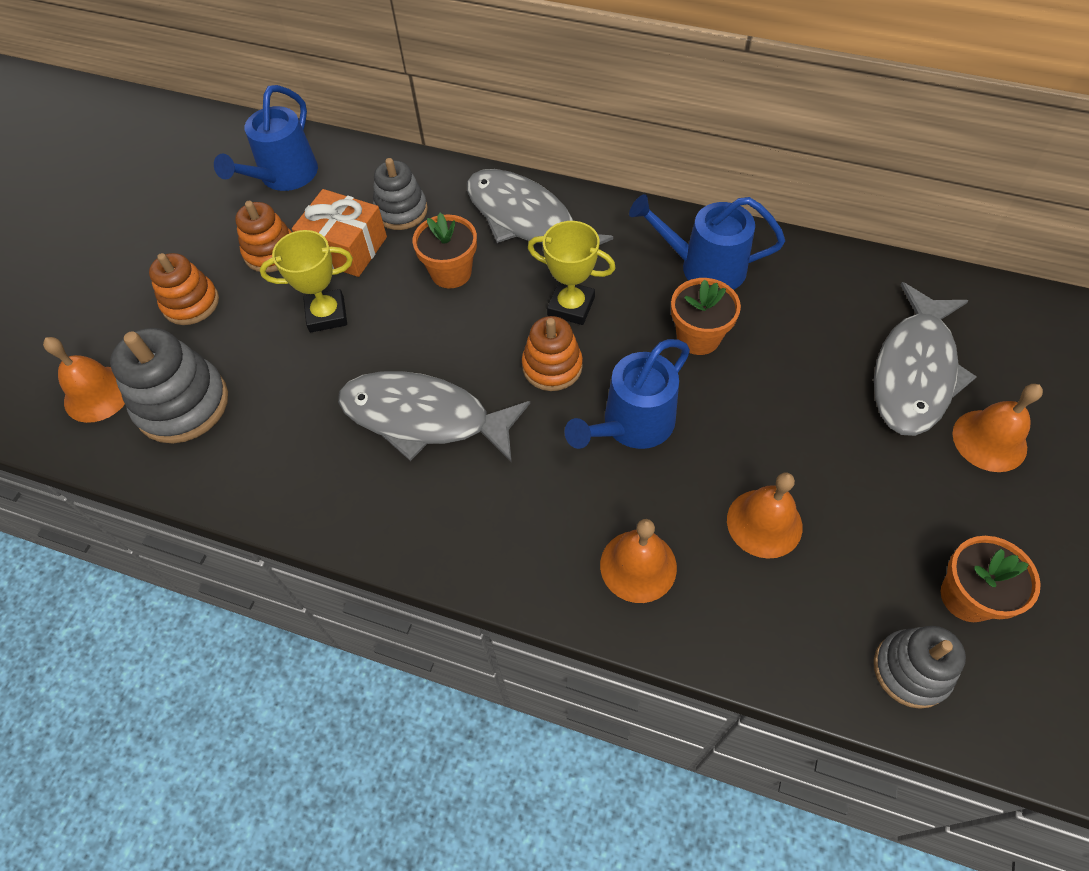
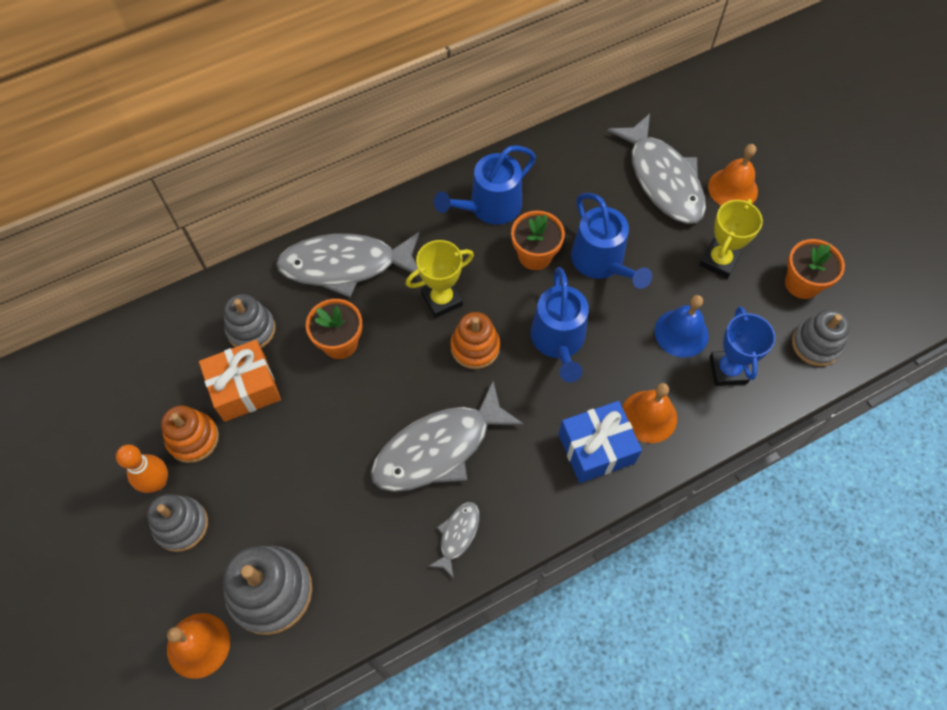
camera: 50 degrees left, 5 degrees up
orange stacking toy [149,253,219,325] -> grey stacking toy [147,494,208,552]
blue watering can [214,85,318,191] -> blue watering can moved to [571,193,652,289]
yellow trophy [260,230,353,333] -> yellow trophy moved to [699,199,763,279]
orange bell [727,473,803,559] -> blue bell [655,295,709,358]
none -> orange bowling pin [116,445,168,493]
none -> grey fish [428,502,480,578]
none -> blue gift [559,401,642,483]
none -> blue trophy [709,306,775,386]

